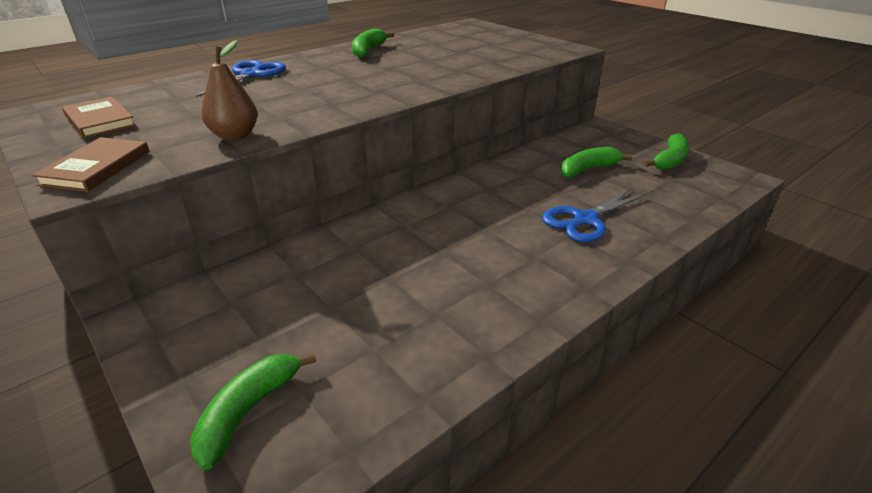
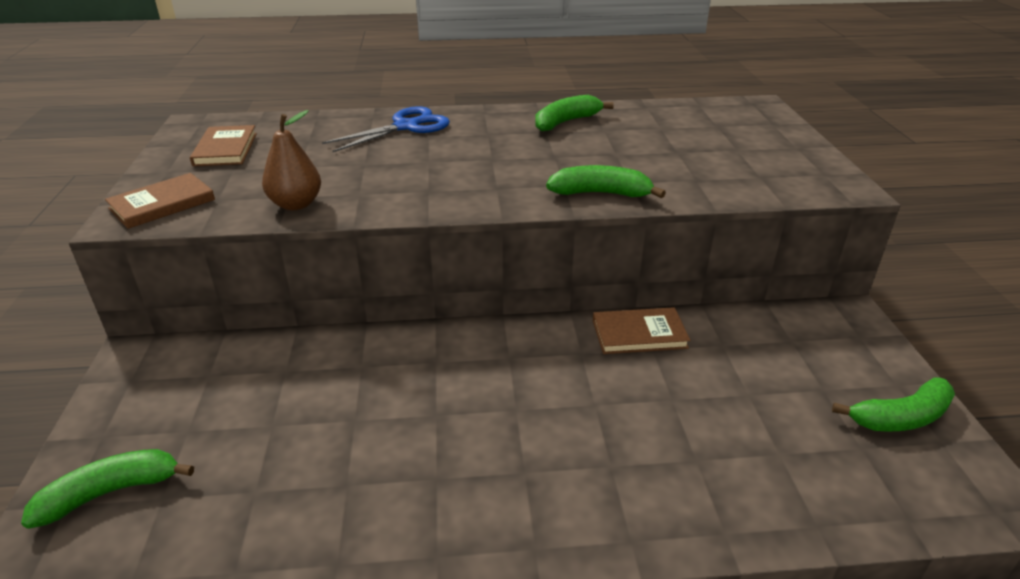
camera: 35 degrees right, 0 degrees up
blue scissors [542,188,647,242] -> none
green banana [561,147,633,178] -> green banana moved to [546,165,666,198]
none -> brown book [593,307,690,354]

